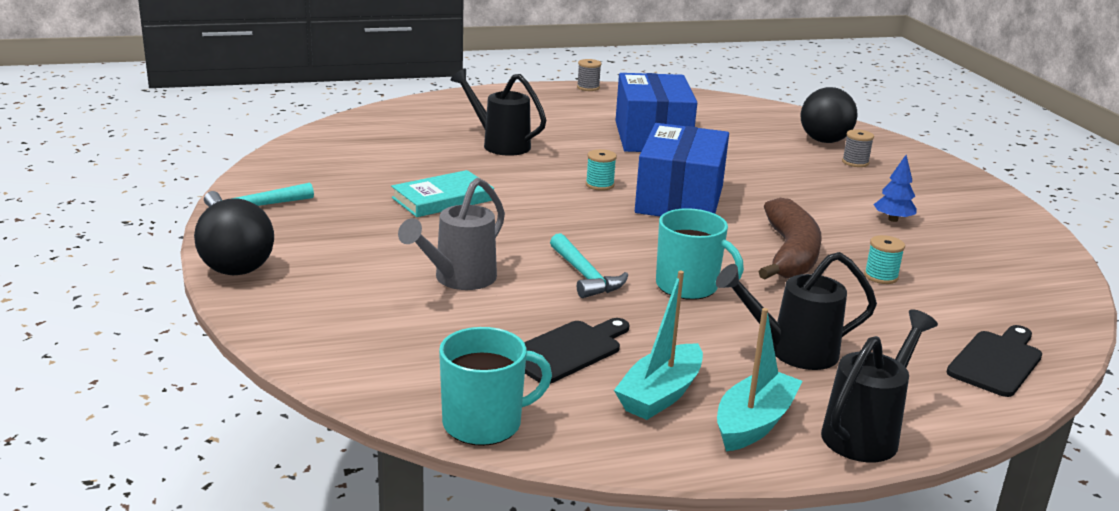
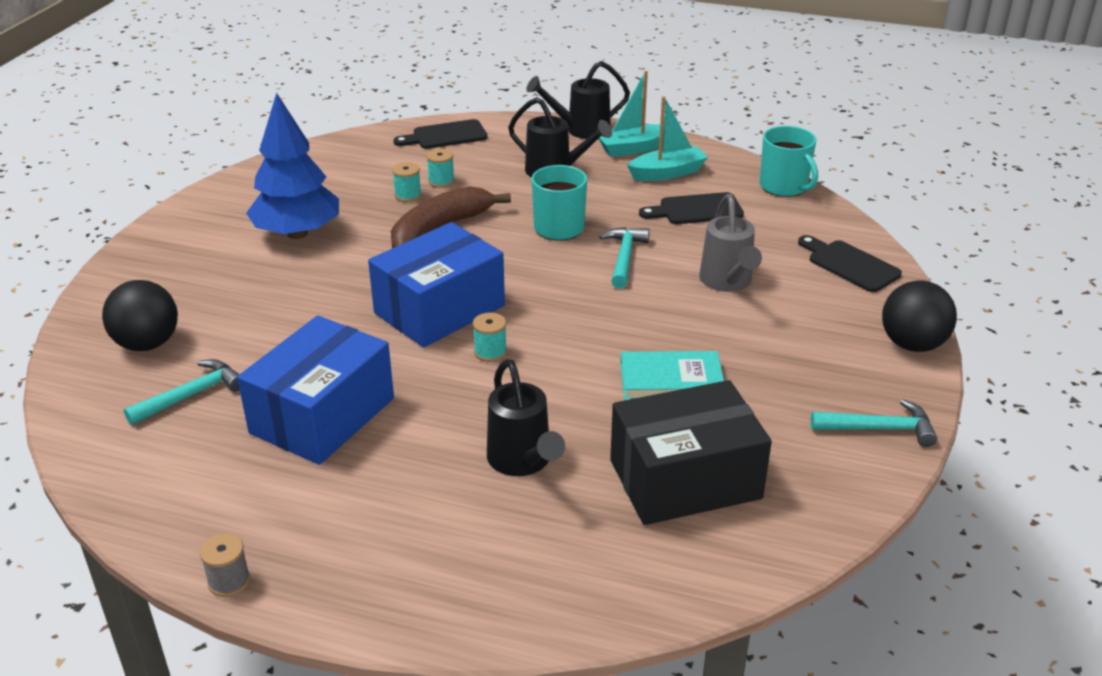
camera: 145 degrees left, 10 degrees up
grey watering can [398,178,505,290] -> grey watering can turned 105 degrees clockwise [699,194,762,292]
turquoise mug [439,327,552,446] -> turquoise mug turned 135 degrees counterclockwise [759,126,818,197]
grey spool [842,129,874,167] -> none
blue tree [873,155,917,222] -> blue tree [246,93,339,239], size x2.28
none -> turquoise hammer [124,359,240,425]
none -> turquoise spool [426,148,455,188]
none -> black box [610,380,772,525]
none -> black cutting board [798,235,902,292]

